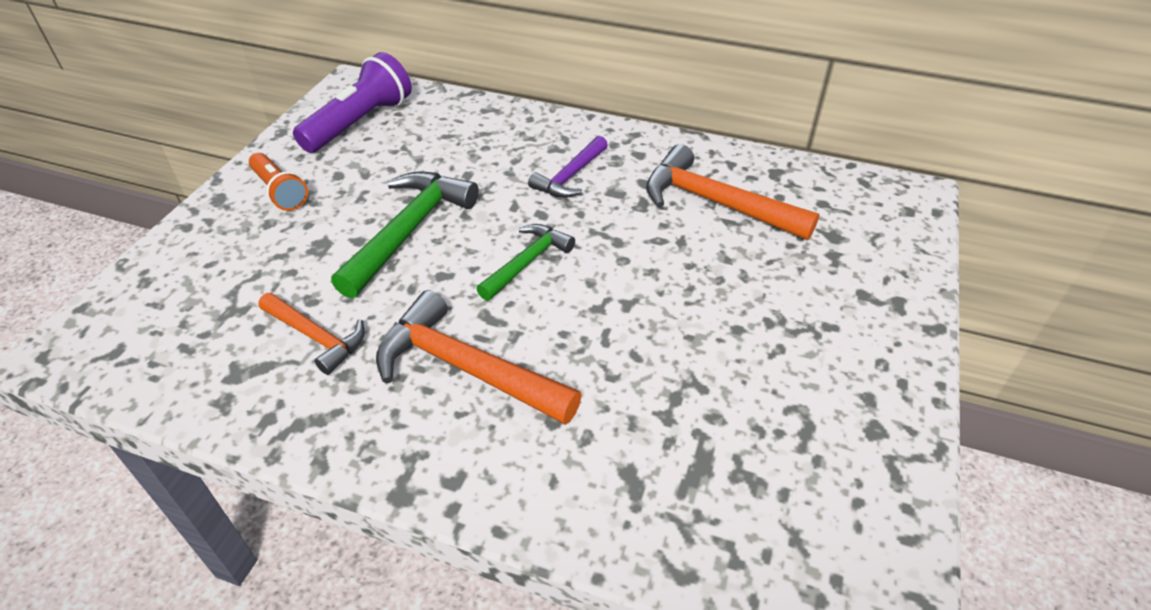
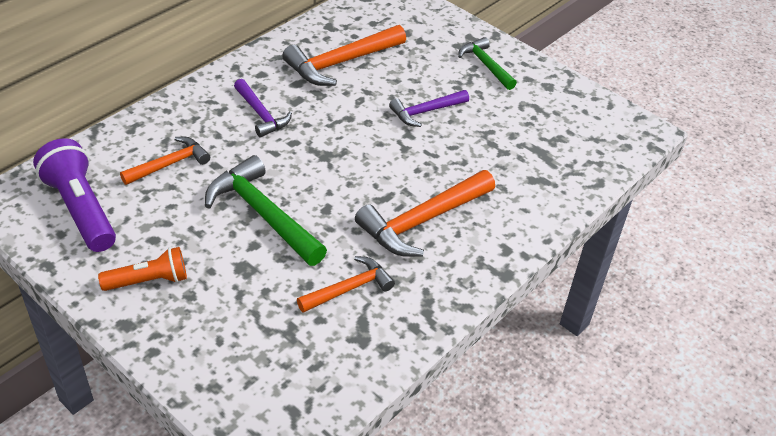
camera: 70 degrees left, 0 degrees up
green hammer [476,224,575,301] -> green hammer moved to [458,37,517,90]
none -> orange hammer [120,137,210,185]
none -> purple hammer [389,90,469,127]

